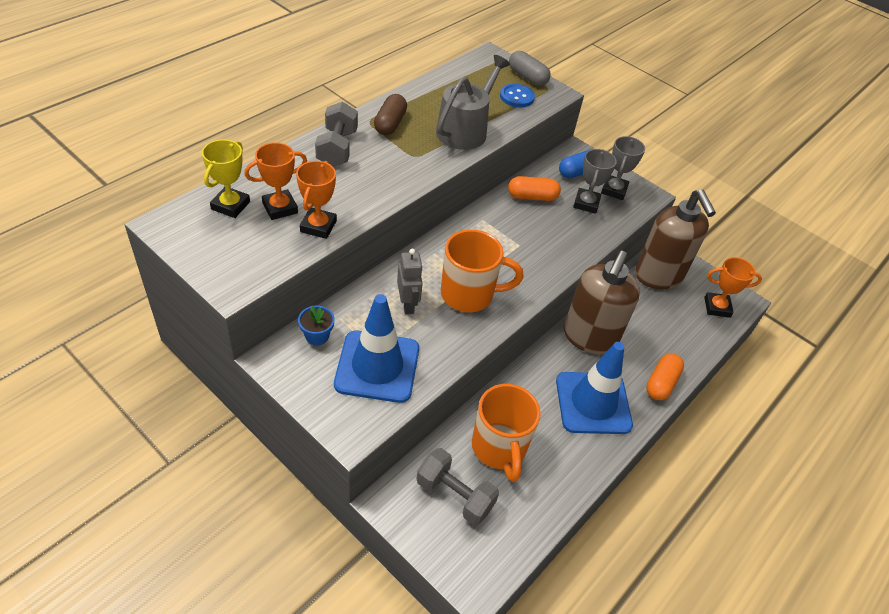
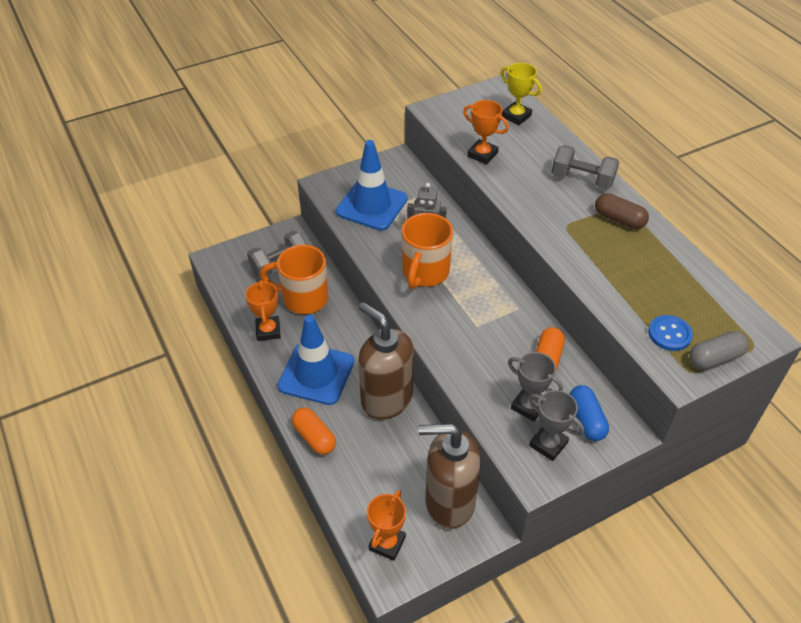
camera: 115 degrees right, 0 degrees up
orange trophy [244,142,307,220] -> orange trophy moved to [245,280,281,341]
blue flower pot [298,305,335,345] -> none
grey watering can [436,55,510,150] -> none

